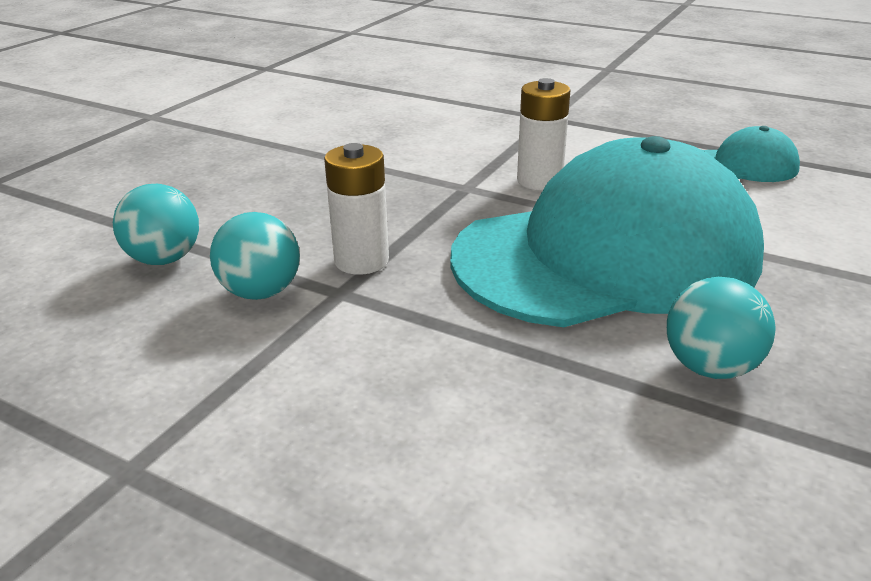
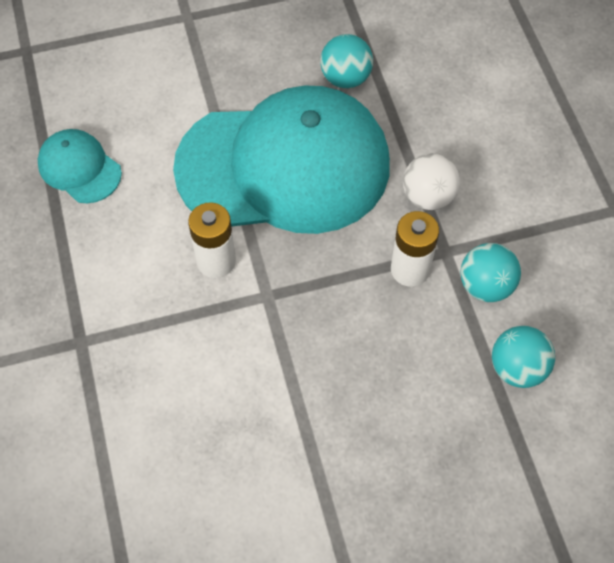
camera: 135 degrees left, 30 degrees up
turquoise cap [450,136,764,327] -> turquoise cap turned 150 degrees clockwise [173,85,390,234]
none -> white ball [403,153,460,210]

